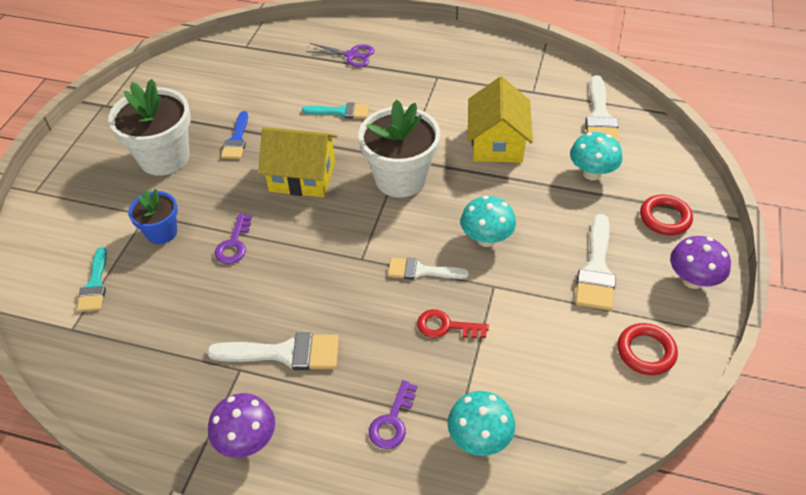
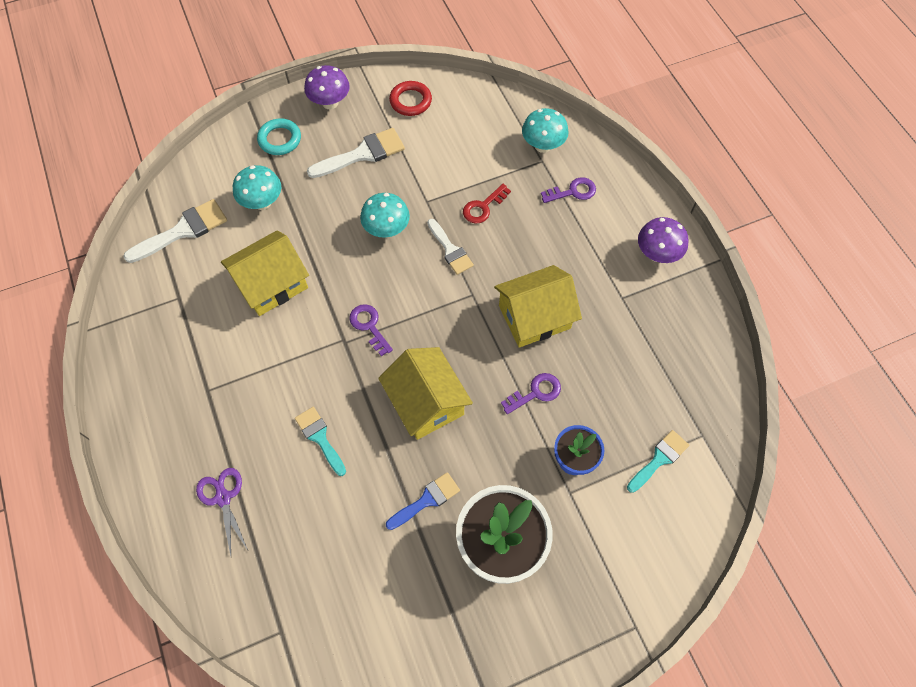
camera: 130 degrees left, 15 degrees up
white brush [207,333,339,370] -> none
white flower pot [358,100,440,198] -> purple key [349,304,393,356]
red key [417,309,489,338] -> red key turned 75 degrees clockwise [463,184,511,224]
red ring [640,195,693,235] -> turquoise ring [257,118,301,155]
none -> yellow house [494,265,582,348]

